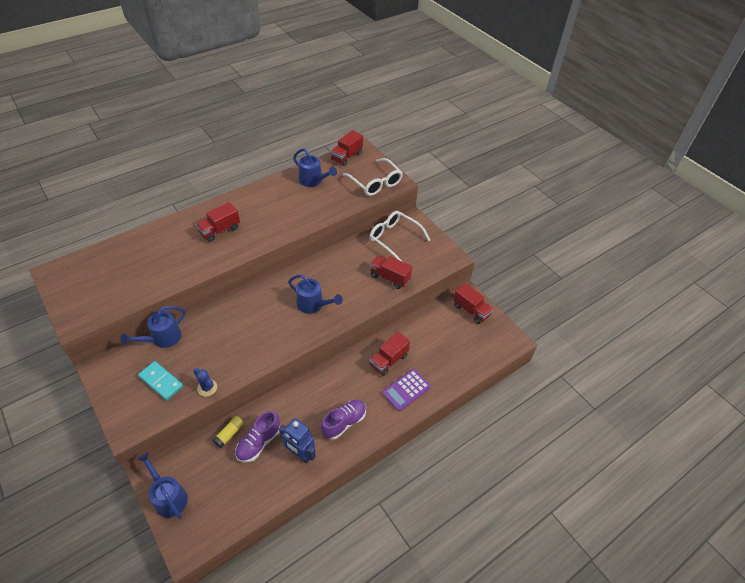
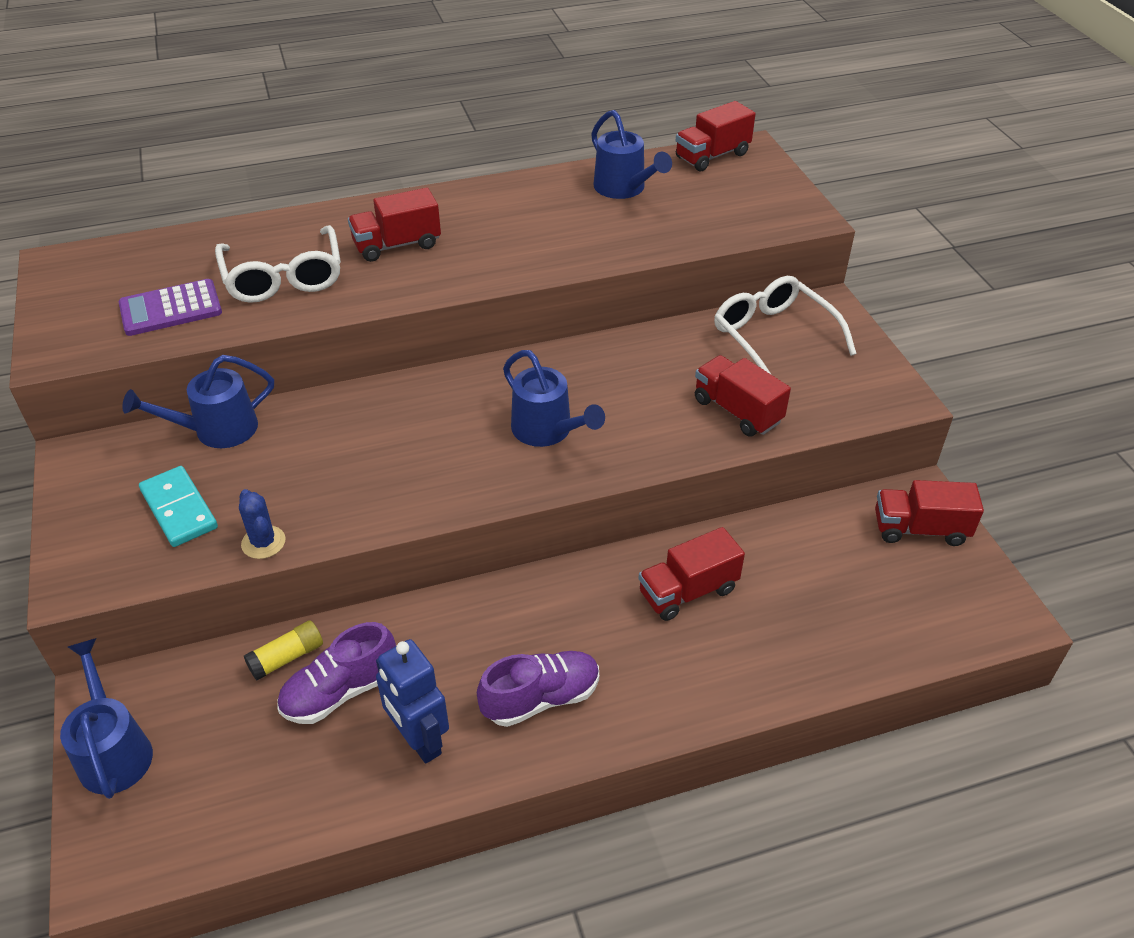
camera: 20 degrees right, 5 degrees down
white glasses [343,158,403,196] -> white glasses moved to [215,225,341,303]
purple calculator [382,369,431,411] -> purple calculator moved to [119,279,222,336]
red truck [453,283,493,324] -> red truck turned 120 degrees clockwise [875,480,984,546]

